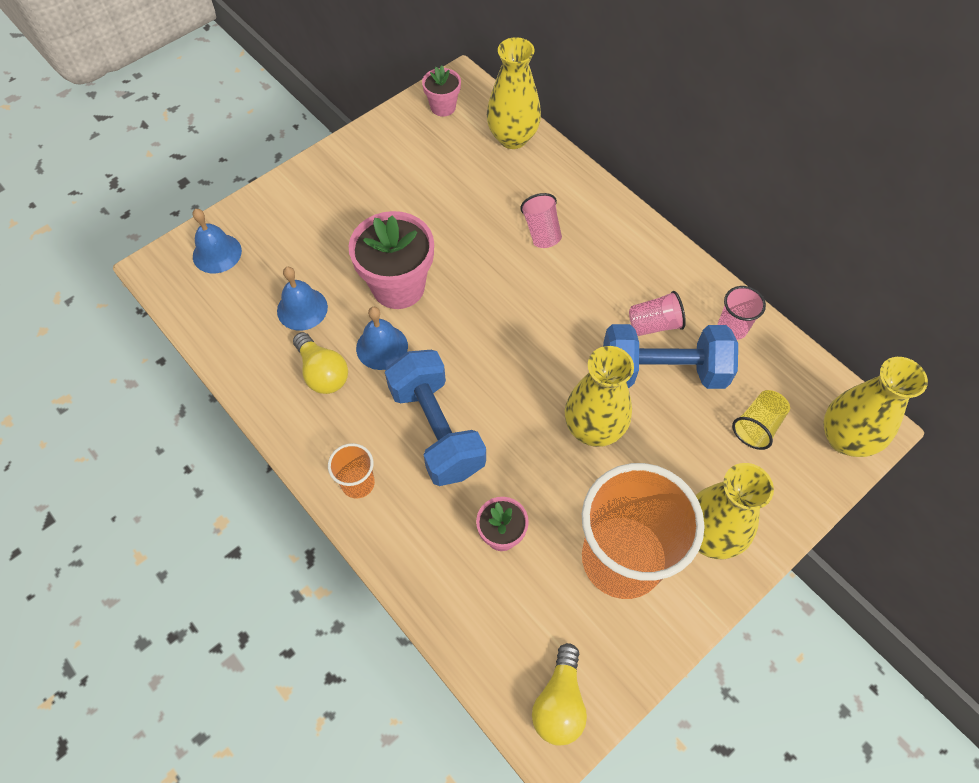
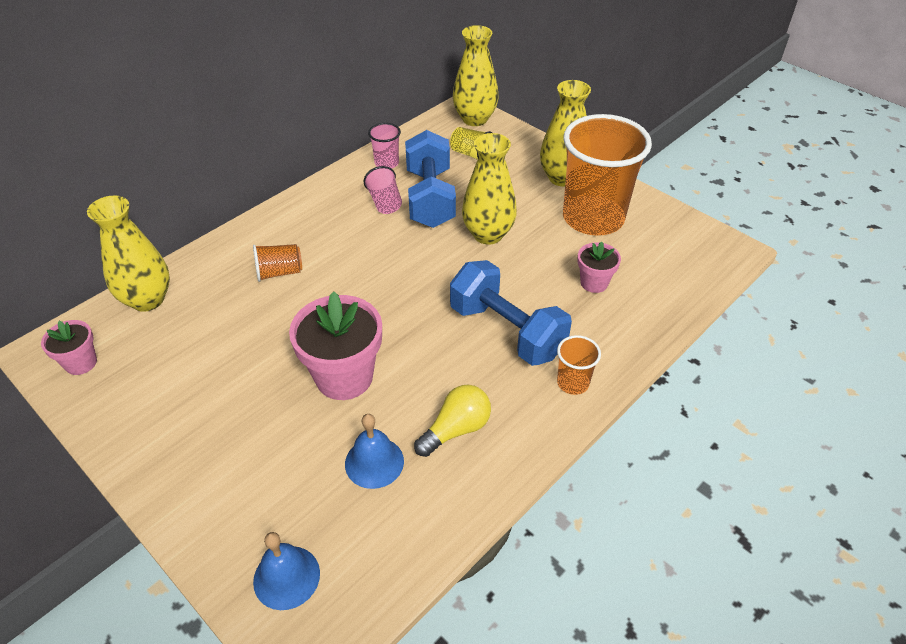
camera: 95 degrees left, 15 degrees down
blue bell [356,307,408,370] -> none
blue dumbbell [385,350,486,486] -> blue dumbbell turned 75 degrees clockwise [450,260,572,366]
pink cup [520,193,562,248] -> orange cup [253,244,302,282]
yellow light bulb [532,643,587,746] -> none

